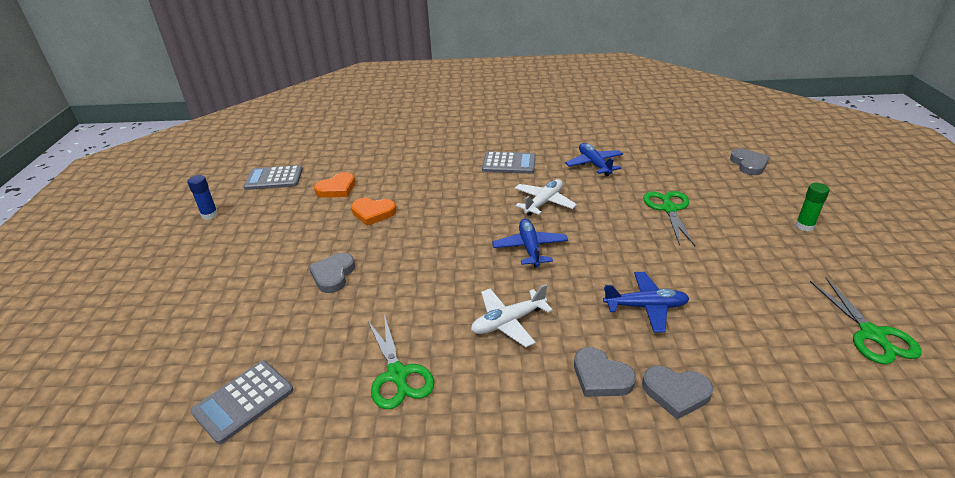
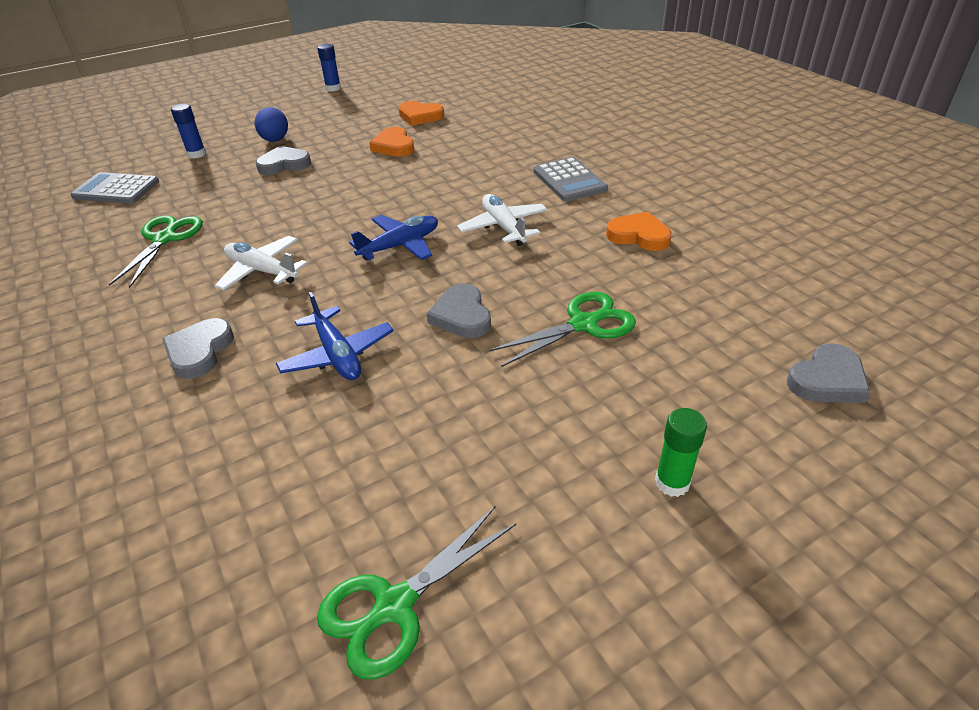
camera: 60 degrees right, 5 degrees up
grey calculator [244,165,303,190] -> none
green scissors [368,314,434,409] -> green scissors turned 150 degrees clockwise [109,215,203,288]
white plane [515,179,577,216] -> white plane turned 120 degrees counterclockwise [457,194,548,246]
blue plane [565,143,623,176] -> orange heart [606,212,672,251]
grey heart [642,366,713,419] -> grey heart moved to [426,284,491,338]
none -> blue glue stick [171,104,206,158]
none -> blue egg [255,107,288,142]

